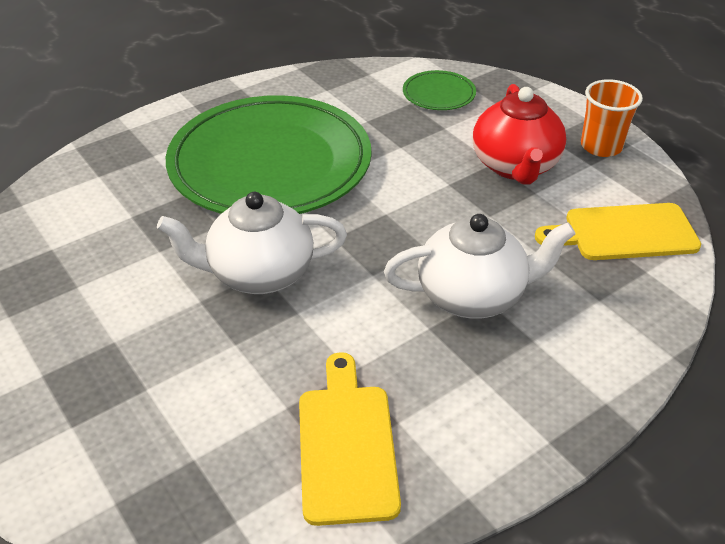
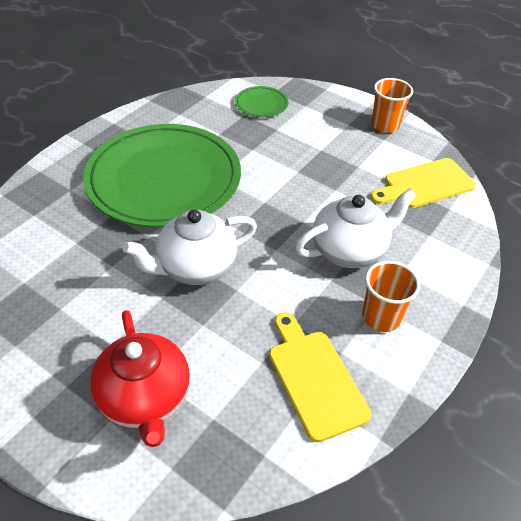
camera: 20 degrees left, 5 degrees up
red teapot [473,84,566,184] -> red teapot moved to [90,310,190,447]
none -> orange cup [362,261,420,332]

